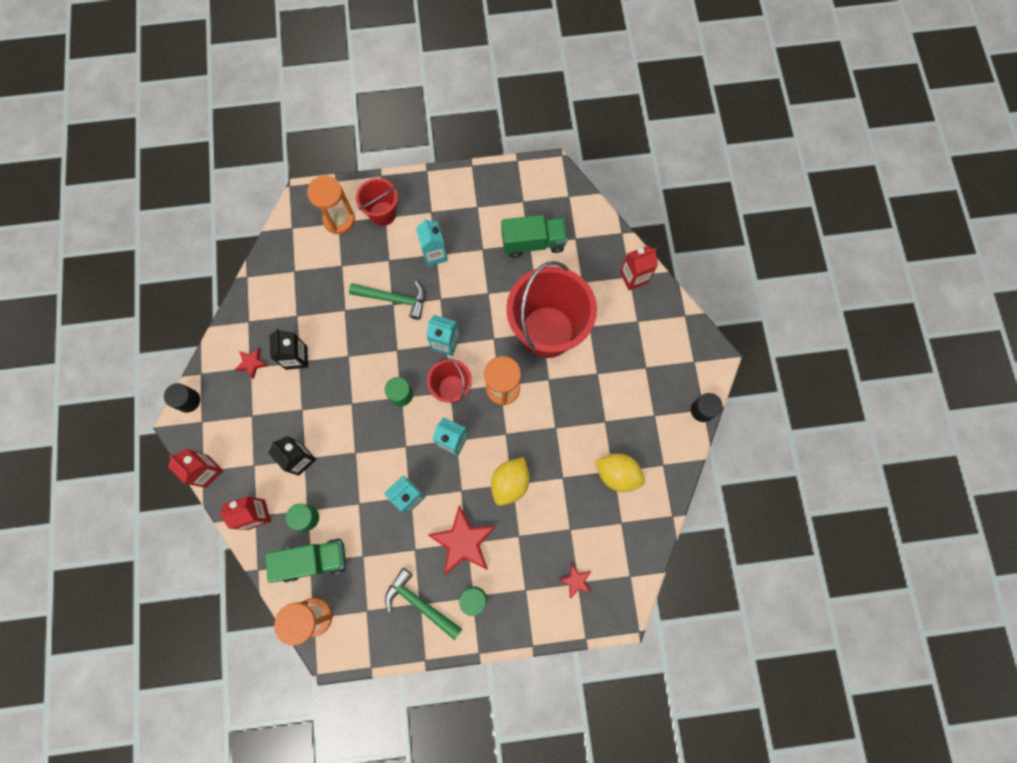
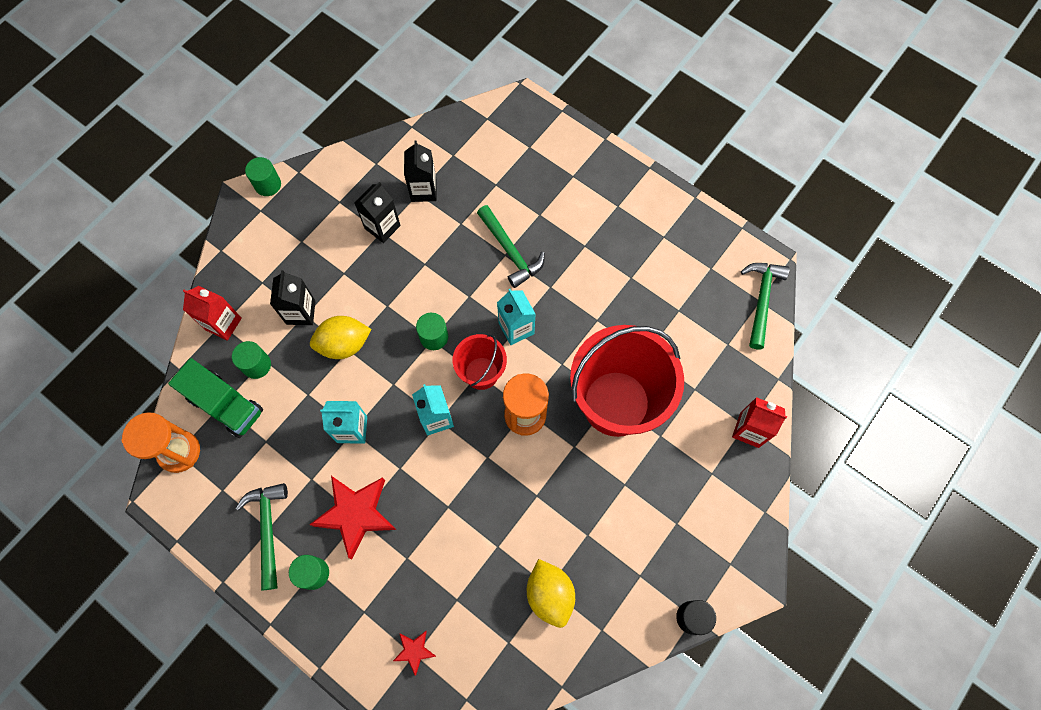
camera: 45 degrees right, 5 degrees down
black cylinder [164,383,200,413] -> green cylinder [245,157,281,196]
red carton [168,449,223,488] -> none
red star [235,348,268,379] -> none
orange hourglass [307,176,355,234] -> none
red bucket [356,178,398,226] -> none
turquoise carton [416,218,448,267] -> none
yellow lemon [491,457,530,506] -> yellow lemon moved to [310,316,372,359]
green truck [501,215,568,258] -> none
none -> black carton [404,141,437,202]
none -> green hammer [741,263,790,349]

